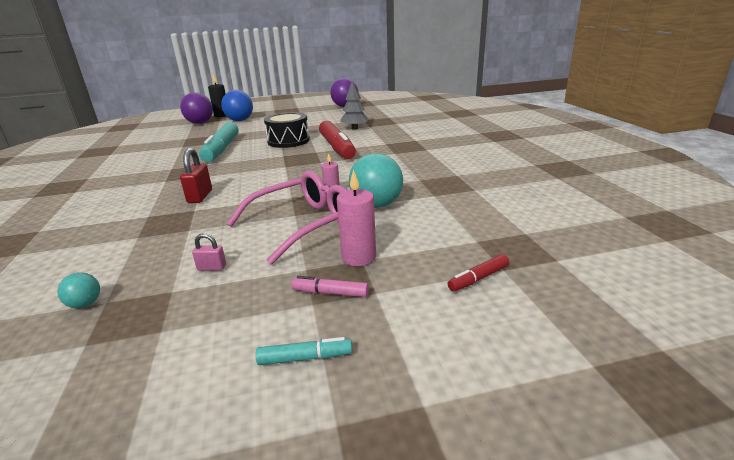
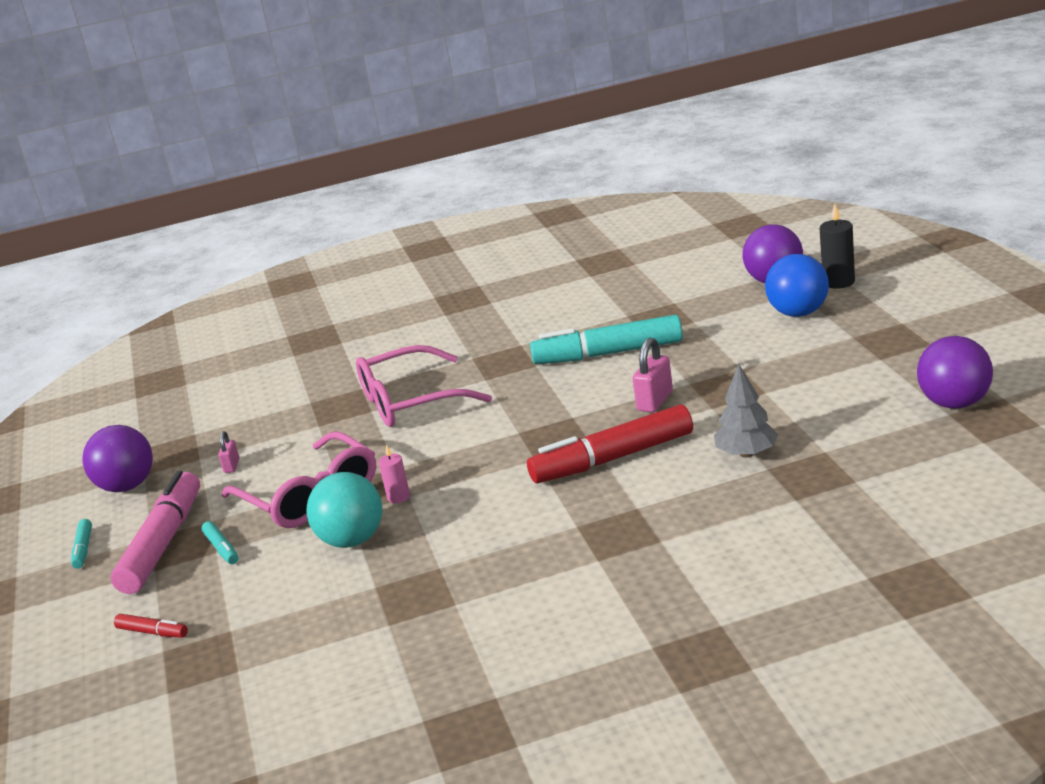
camera: 90 degrees right, 0 degrees up
turquoise ball [57,272,100,308] -> none
red padlock [180,148,212,203] -> pink glasses [356,345,492,427]
black drum [264,112,310,148] -> pink padlock [633,338,673,412]
pink marker [291,276,369,297] -> pink marker [111,471,200,594], size x2.32
pink candle [337,169,376,266] -> turquoise marker [202,521,239,564]
red marker [447,254,509,291] -> red marker turned 150 degrees clockwise [114,614,188,638]
none -> purple ball [82,425,153,492]

